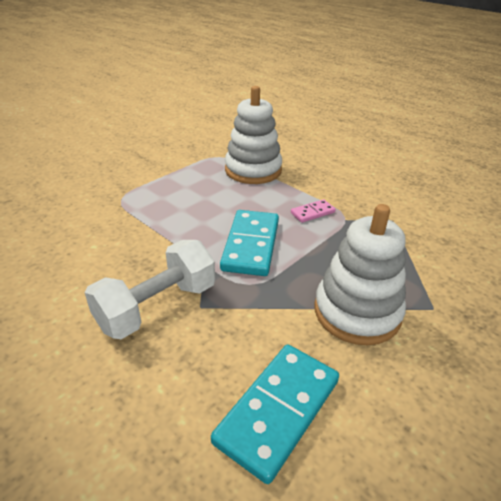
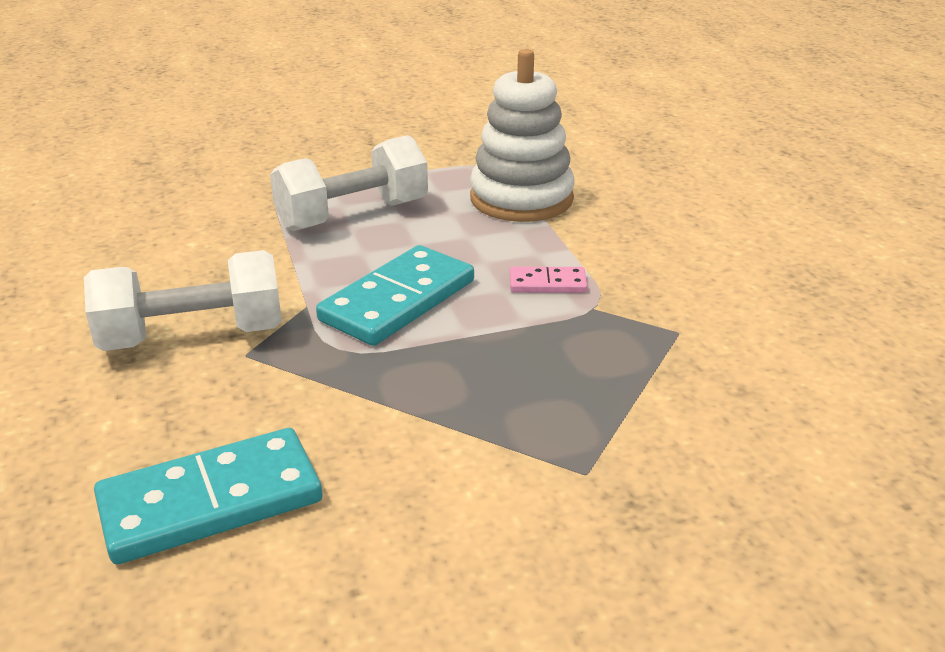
camera: 30 degrees right, 5 degrees down
white stacking toy [314,204,406,345] -> none
none -> white dumbbell [270,135,428,231]

